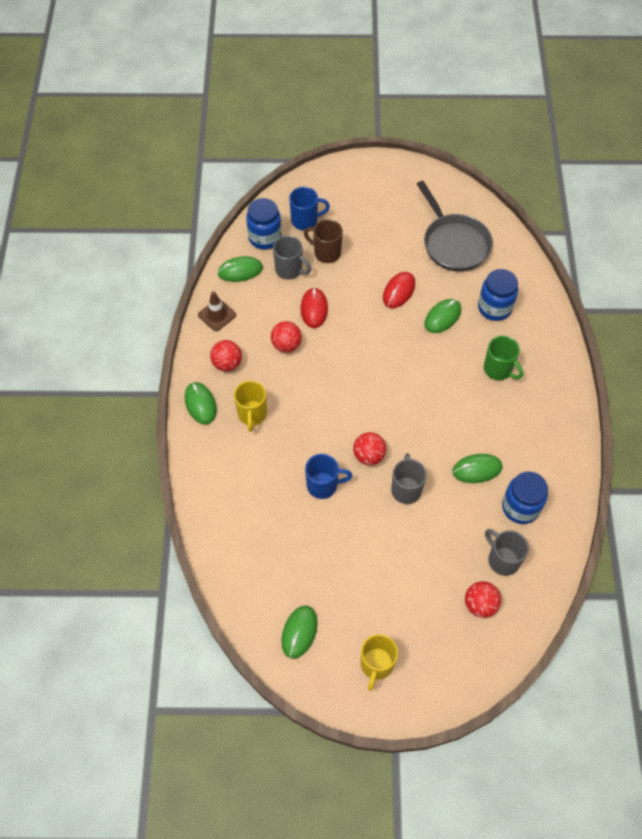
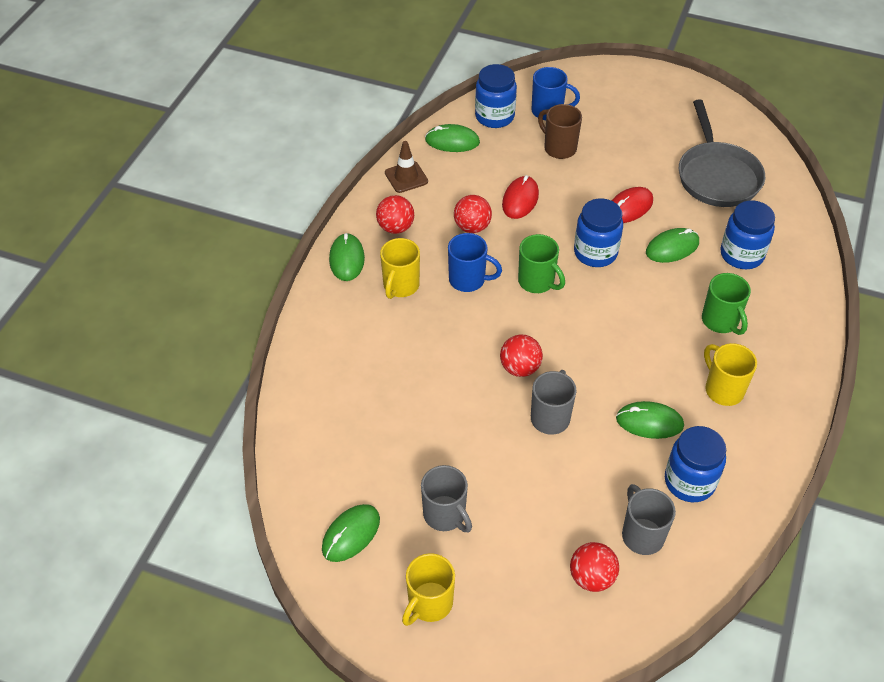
camera: 20 degrees right, 10 degrees down
grey mug [273,236,311,280] -> grey mug moved to [421,465,472,532]
blue mug [305,454,352,499] -> blue mug moved to [448,233,502,292]
none -> green mug [518,234,565,293]
none -> blue jar [574,198,623,267]
none -> yellow mug [704,343,757,406]

